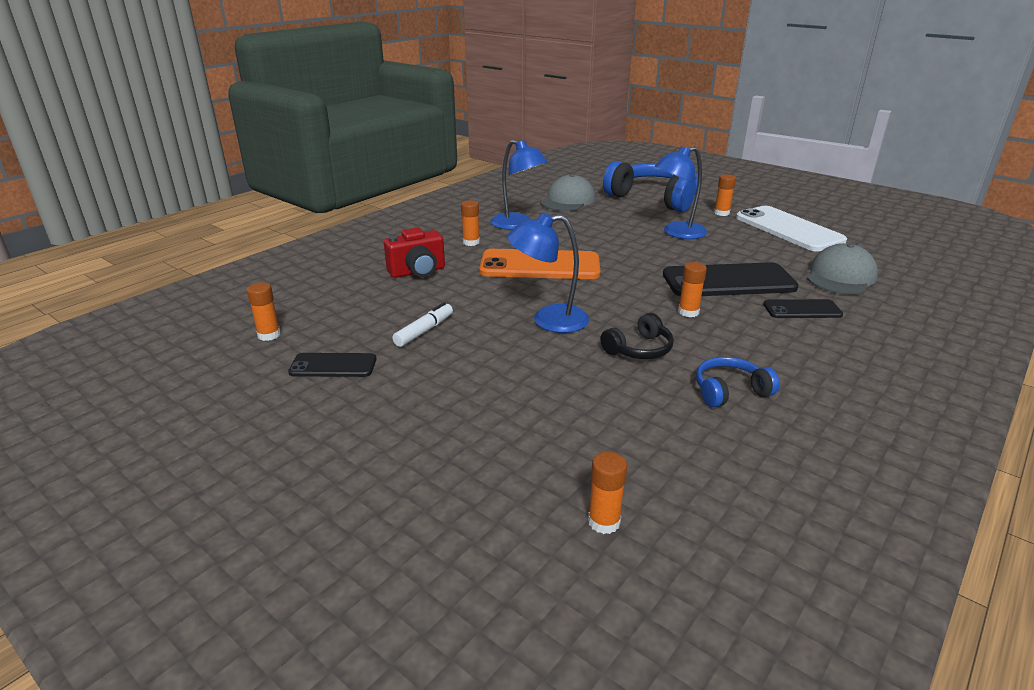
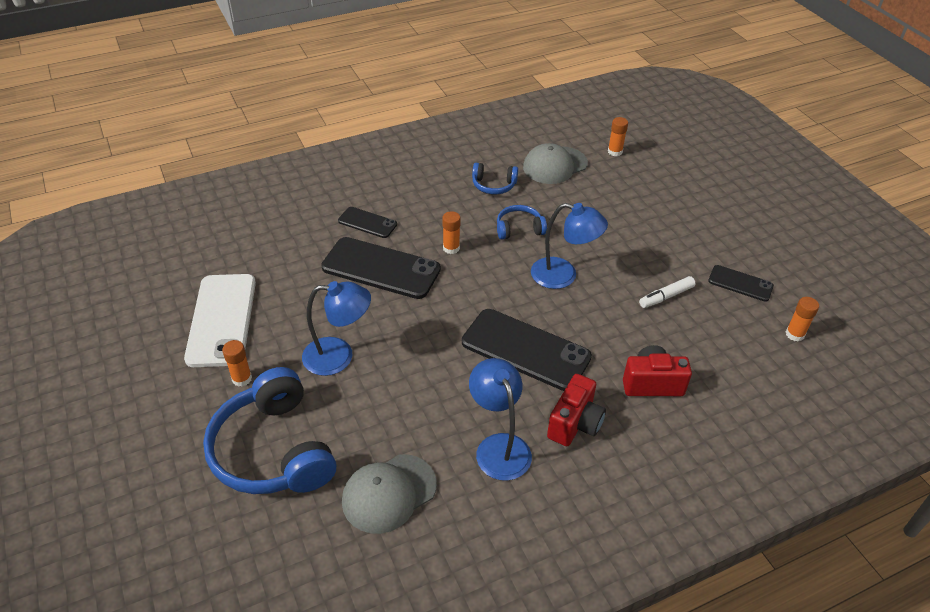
camera: 155 degrees left, 15 degrees up
orange glue stick [461,200,480,246] -> red camera [547,374,606,446]
orange phone [479,249,600,279] -> black phone [462,309,592,391]
black headphones [600,313,674,359] -> blue headphones [497,205,547,240]
grey cap [807,243,878,295] -> grey cap moved to [523,143,588,184]

